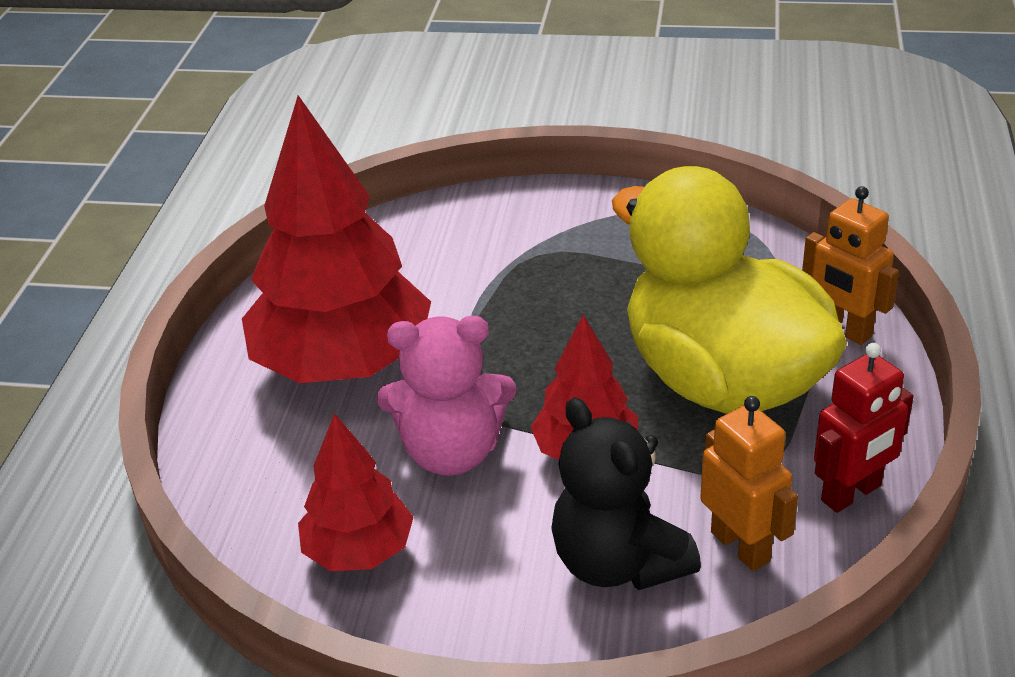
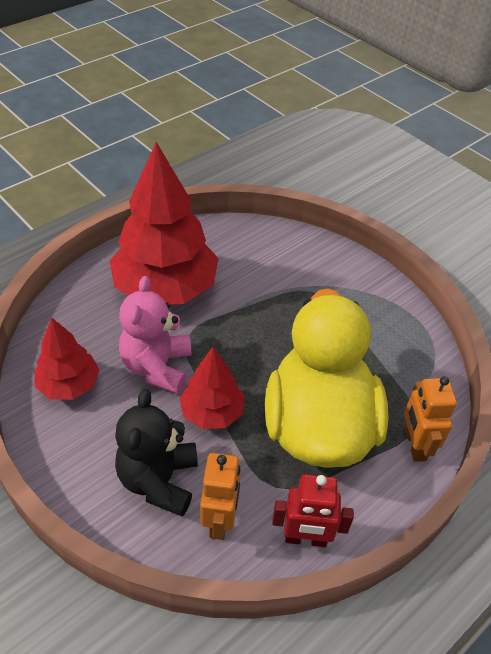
camera: 35 degrees right, 10 degrees up
pink teddy bear [377,316,516,476] -> pink teddy bear turned 60 degrees clockwise [119,276,191,394]

